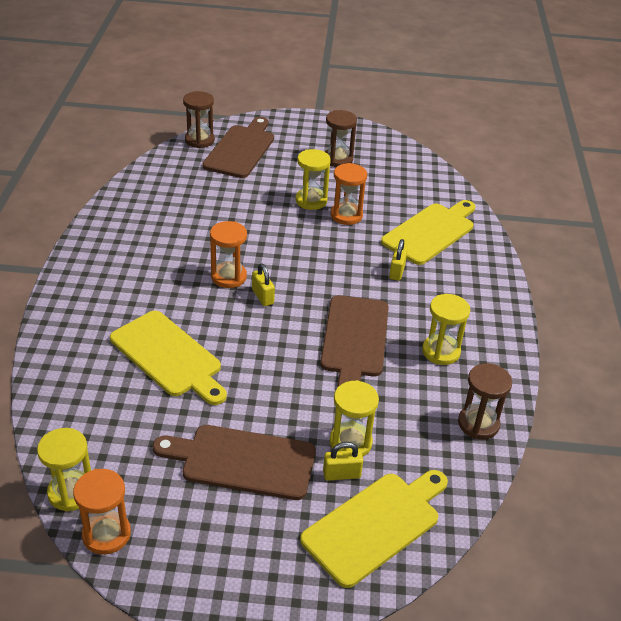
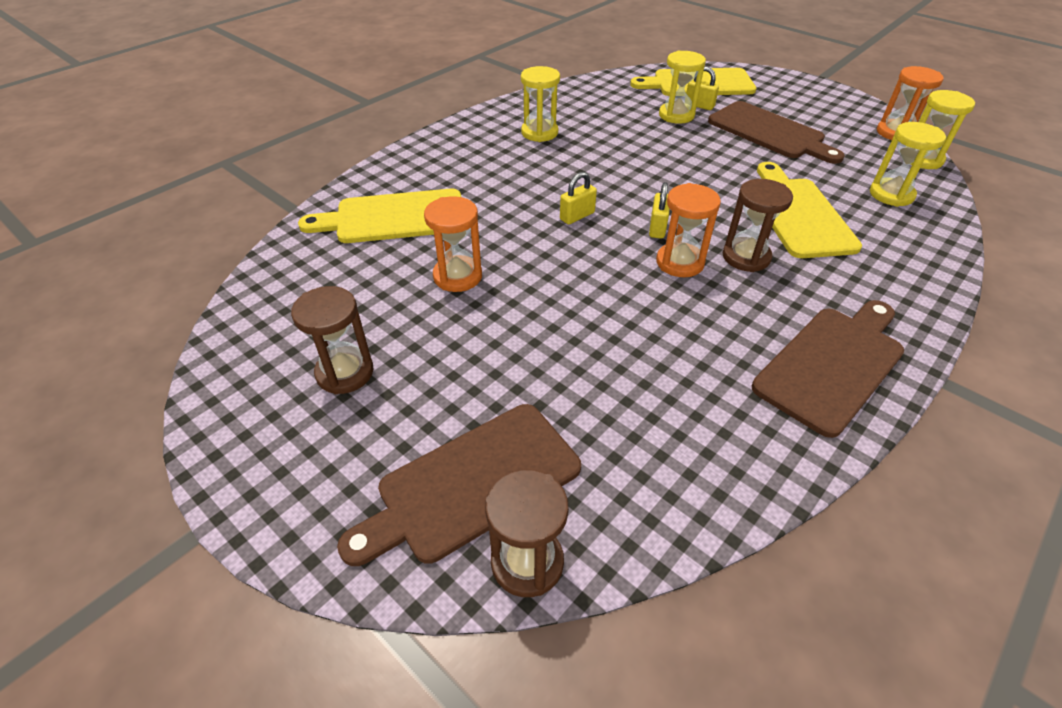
camera: 140 degrees left, 5 degrees up
yellow hourglass [296,149,331,210] -> yellow hourglass moved to [870,122,946,207]
brown cutting board [320,295,389,388] -> brown cutting board moved to [752,300,904,438]
yellow padlock [389,239,408,281] -> yellow padlock moved to [560,172,597,225]
brown hourglass [458,363,512,439] -> brown hourglass moved to [723,179,793,272]

